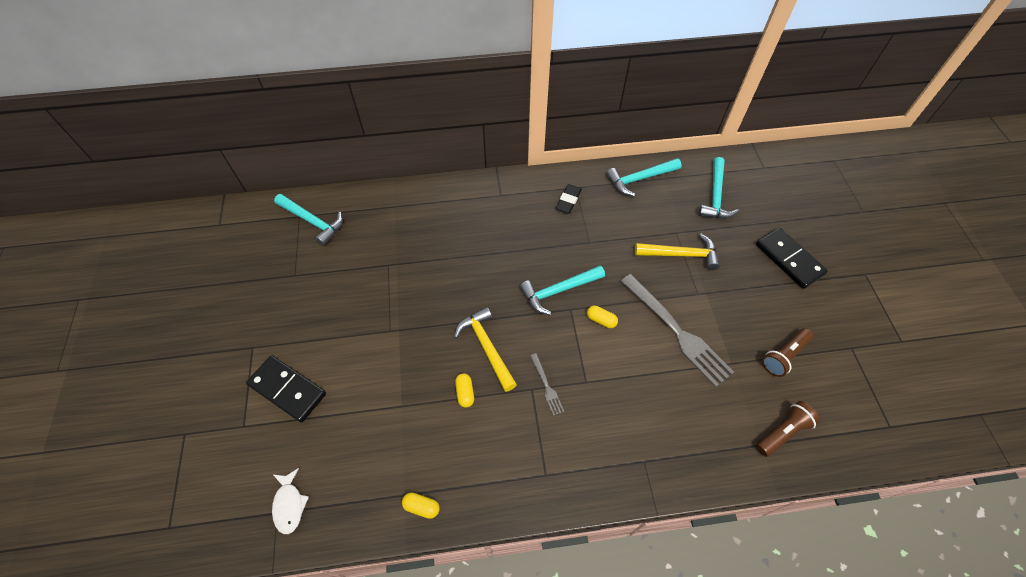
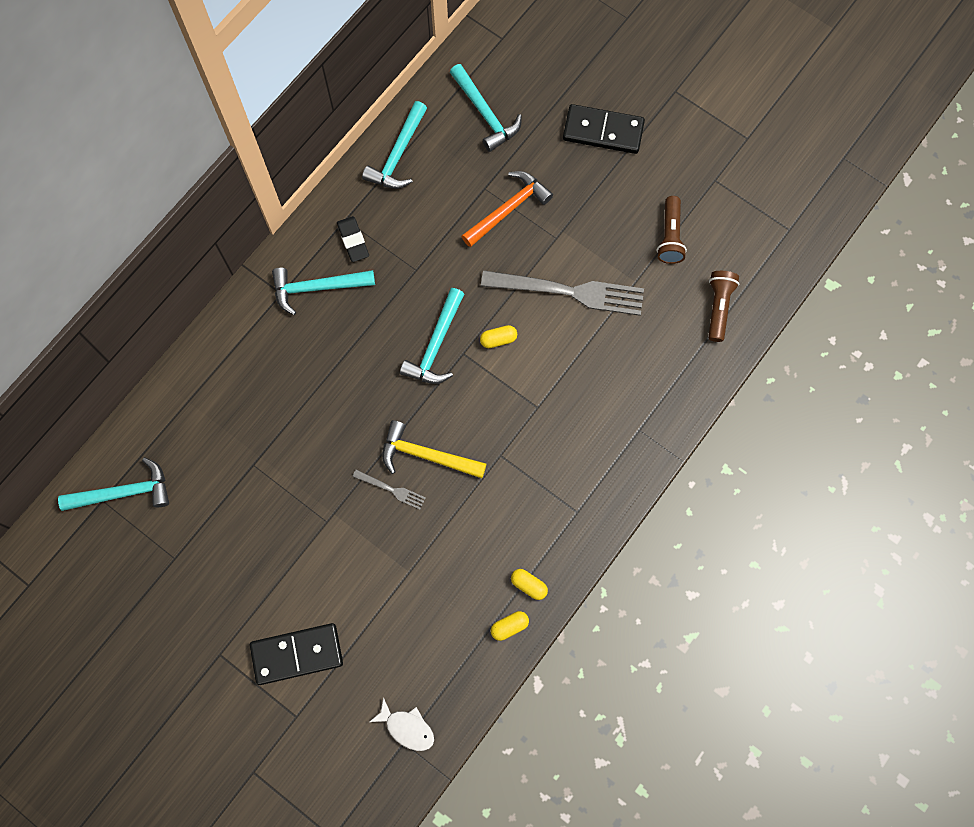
camera: 45 degrees left, 15 degrees up
yellow capsule [455,373,474,408] -> yellow capsule moved to [511,569,548,600]
grey fork [530,353,564,416] -> grey fork moved to [353,470,426,509]
yellow hammer [635,234,720,270] -> orange hammer [461,171,553,247]
none -> turquoise hammer [272,268,375,315]

